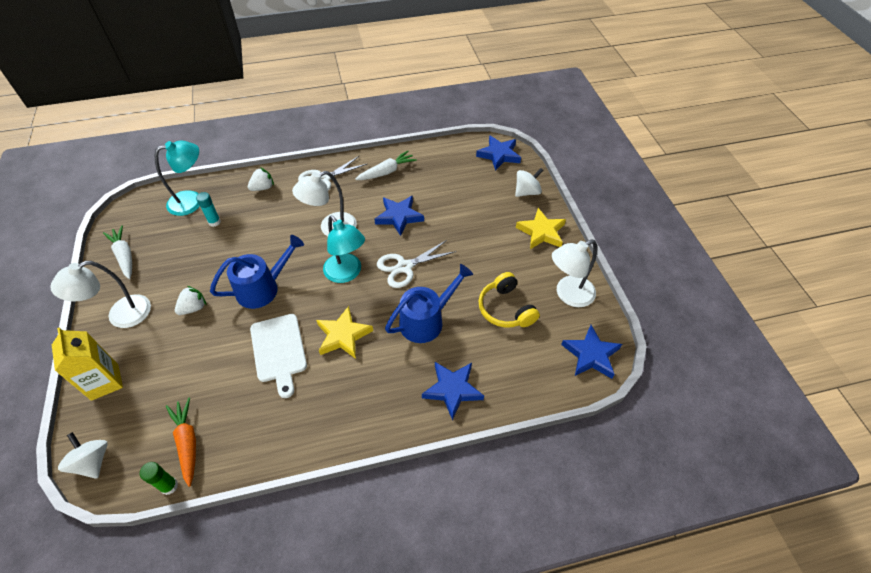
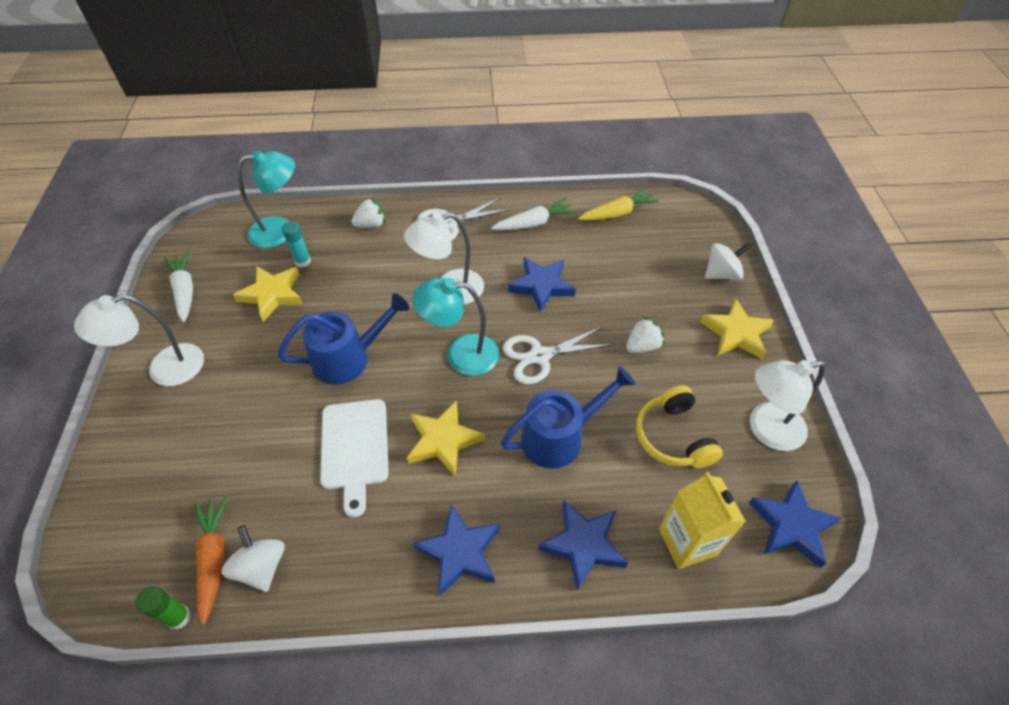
camera: 10 degrees right, 0 degrees up
yellow carton [52,327,123,401] -> yellow carton moved to [659,472,746,569]
white spinning top [58,432,108,479] -> white spinning top moved to [221,525,285,592]
white strawberry [175,286,206,315] -> white strawberry moved to [626,317,664,353]
turquoise lamp [323,216,365,283] -> turquoise lamp turned 120 degrees clockwise [412,277,499,376]
blue star [476,135,521,171] -> blue star moved to [413,505,500,596]
none -> yellow star [233,266,303,322]
none -> yellow carrot [578,188,659,221]

